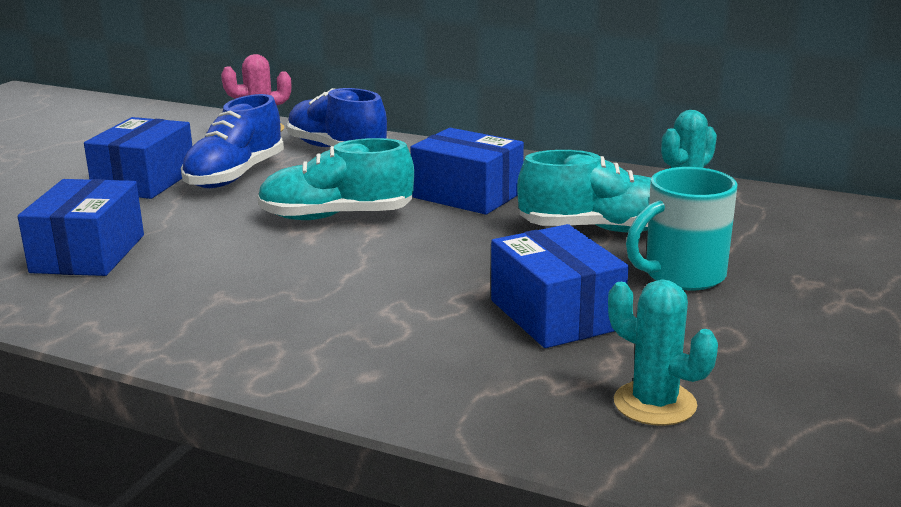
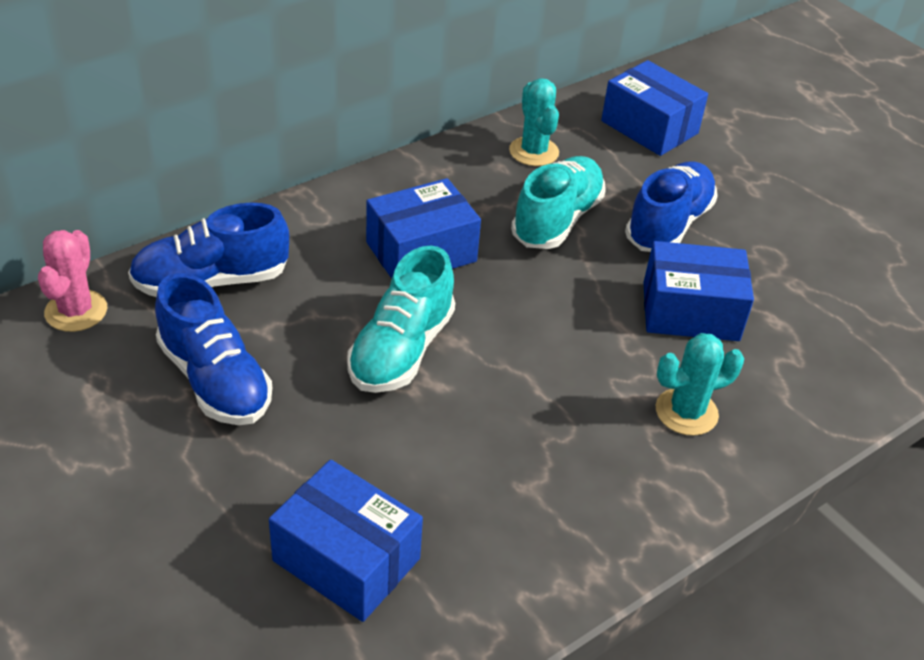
camera: 65 degrees left, 20 degrees up
blue box [84,117,192,199] -> blue box moved to [601,60,708,156]
turquoise cactus [608,279,718,426] -> turquoise cactus moved to [656,333,744,436]
turquoise mug [626,167,737,290] -> blue shoe [625,161,718,252]

